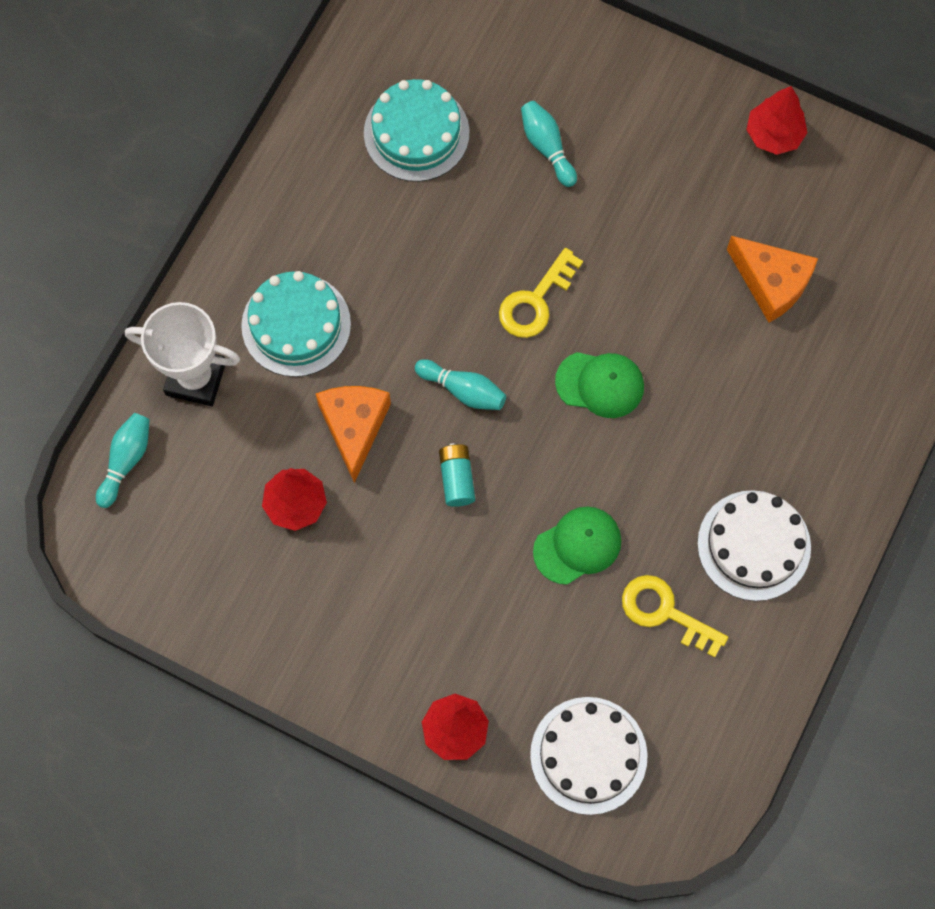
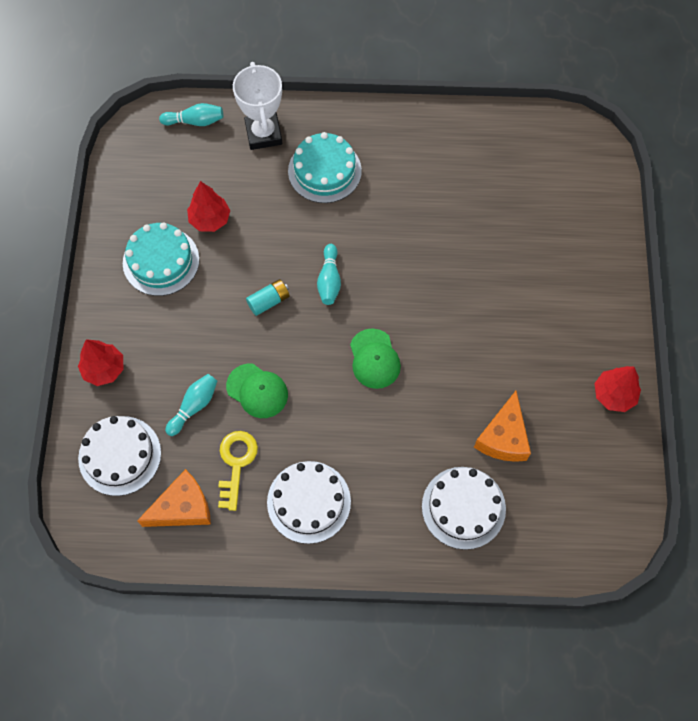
camera: 65 degrees right, 5 degrees down
orange cheese [316,386,391,483] -> orange cheese moved to [137,469,211,527]
turquoise cake [364,79,470,182] -> turquoise cake moved to [123,222,199,296]
yellow key [499,248,583,338] -> none
turquoise bowling pin [521,101,577,187] -> turquoise bowling pin moved to [165,374,217,436]
none -> white cake [422,467,506,550]

